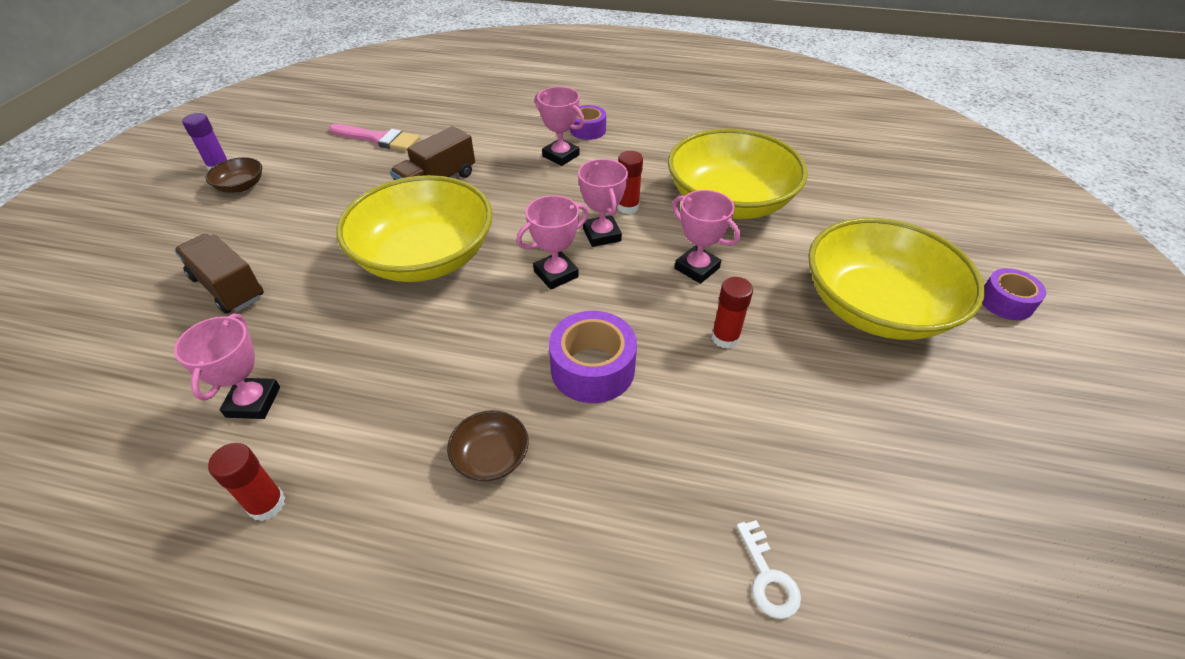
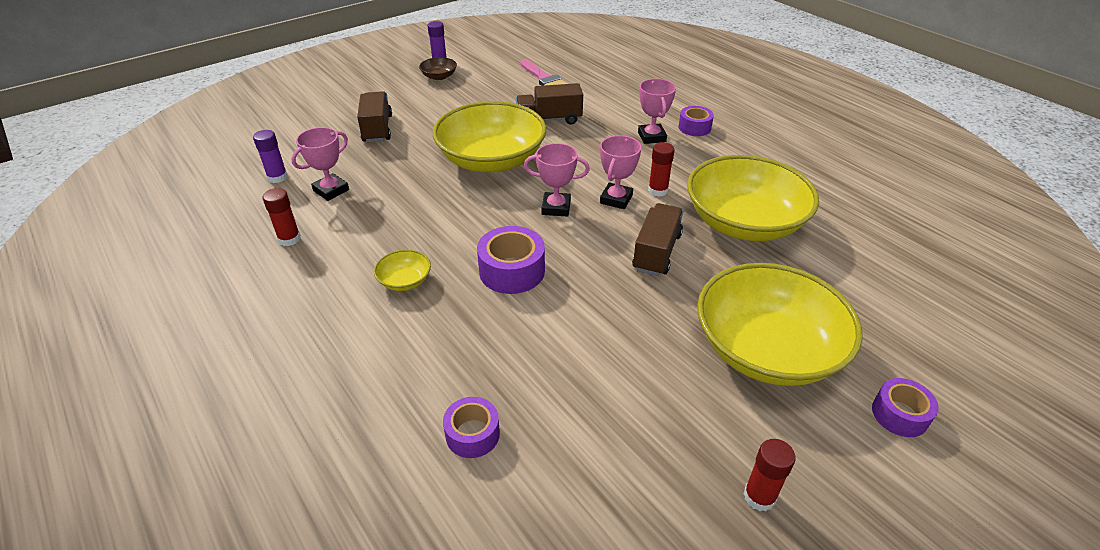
camera: 40 degrees right, 5 degrees down
brown bowl [447,410,529,481] -> yellow bowl [374,250,431,291]
pink trophy [672,190,740,284] -> brown truck [632,203,683,276]
red glue stick [711,277,753,349] -> red glue stick moved to [743,439,796,511]
white key [736,520,801,619] -> purple tape [443,397,500,458]
none -> purple glue stick [253,130,288,183]

